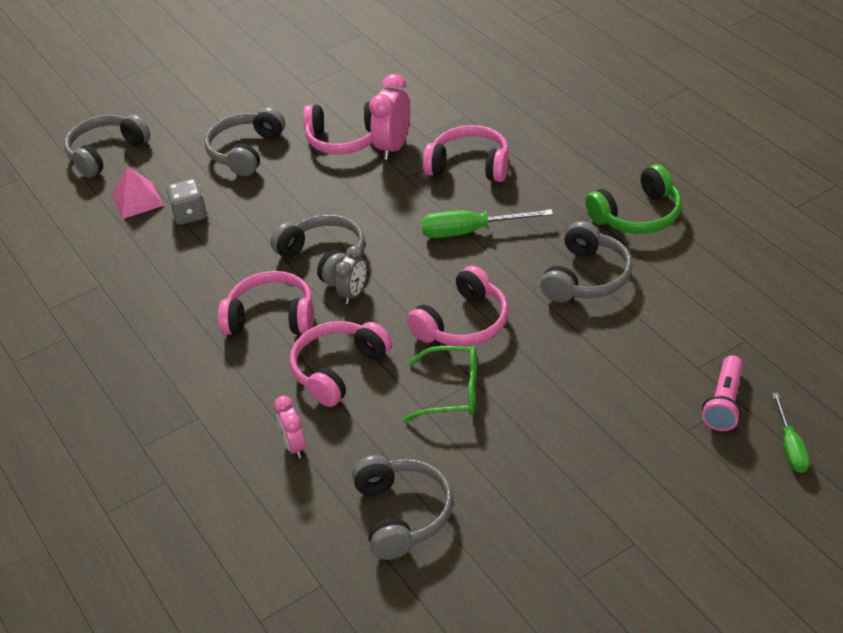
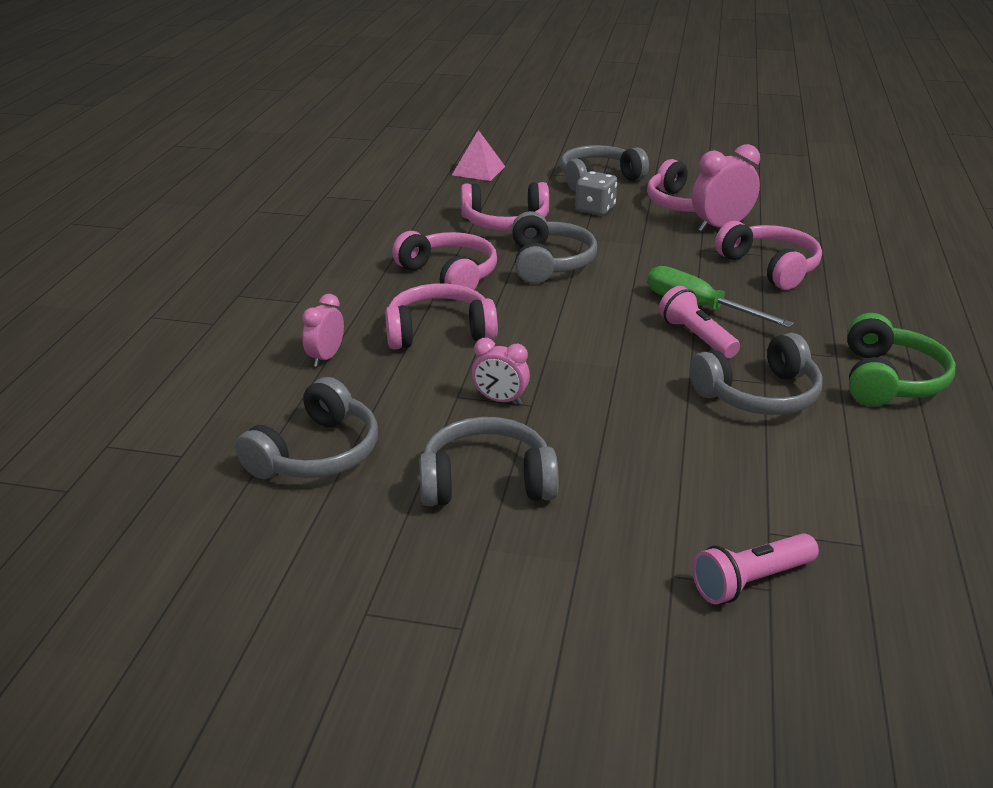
camera: 40 degrees right, 10 degrees down
grey headphones [64,115,150,178] -> grey headphones moved to [419,417,559,506]
grey dice [167,179,207,225] -> grey dice moved to [575,171,617,216]
grey clock [335,246,366,304] -> none
green glasses [403,346,477,422] -> pink clock [472,338,530,405]
pink headphones [407,265,508,346] -> pink headphones moved to [461,182,549,230]
green headphones [585,164,682,234] -> green headphones turned 90 degrees counterclockwise [847,313,956,406]
green screwdriver [772,393,810,473] -> none
none -> pink flashlight [659,286,740,358]

